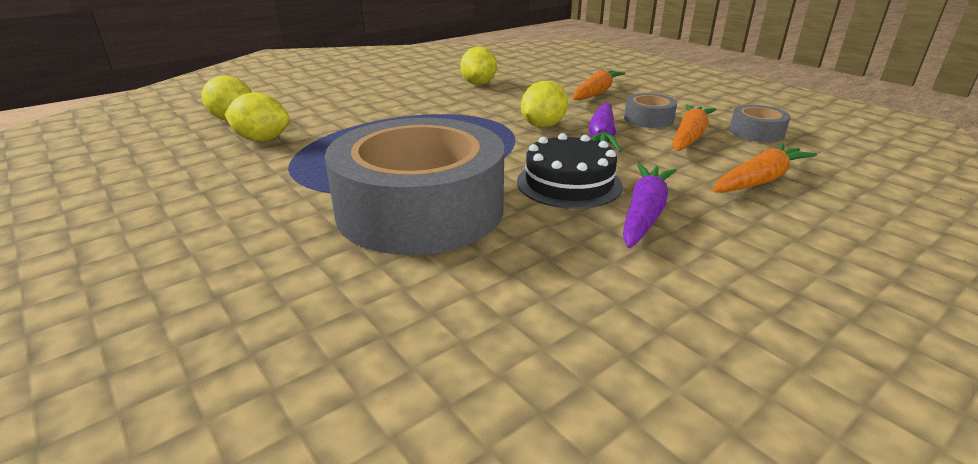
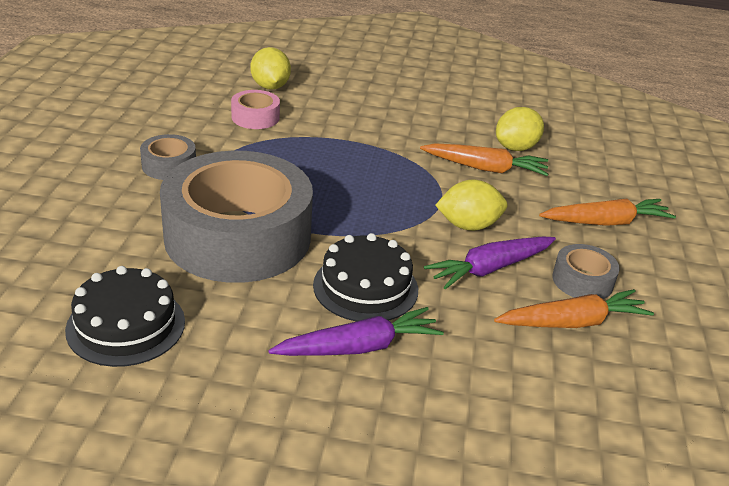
camera: 45 degrees right, 5 degrees up
yellow lemon [225,92,290,142] -> pink tape [231,90,280,129]
orange carrot [713,143,817,192] -> orange carrot moved to [420,144,548,176]
grey tape [729,105,790,142] -> grey tape moved to [140,134,196,180]
none -> black cake [65,266,185,367]

